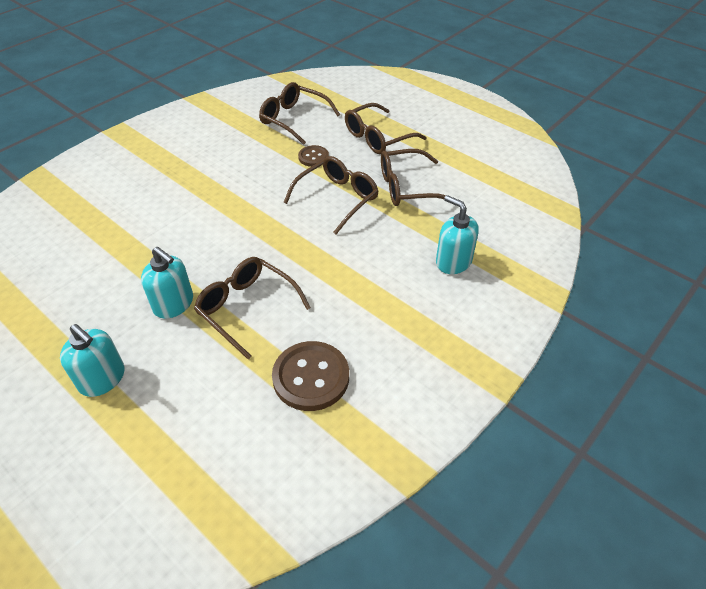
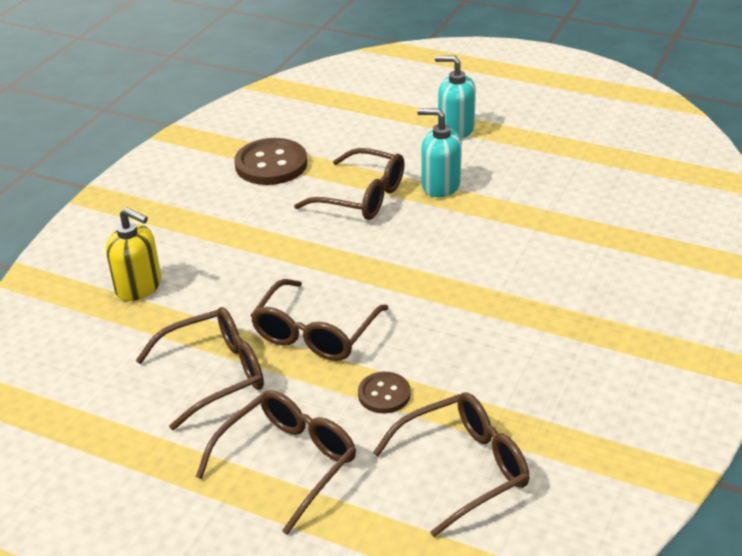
camera: 165 degrees right, 10 degrees down
brown glasses [259,82,340,145] -> brown glasses turned 45 degrees counterclockwise [373,392,529,537]
turquoise soap dispenser [436,195,479,274] -> yellow soap dispenser [106,207,161,301]

